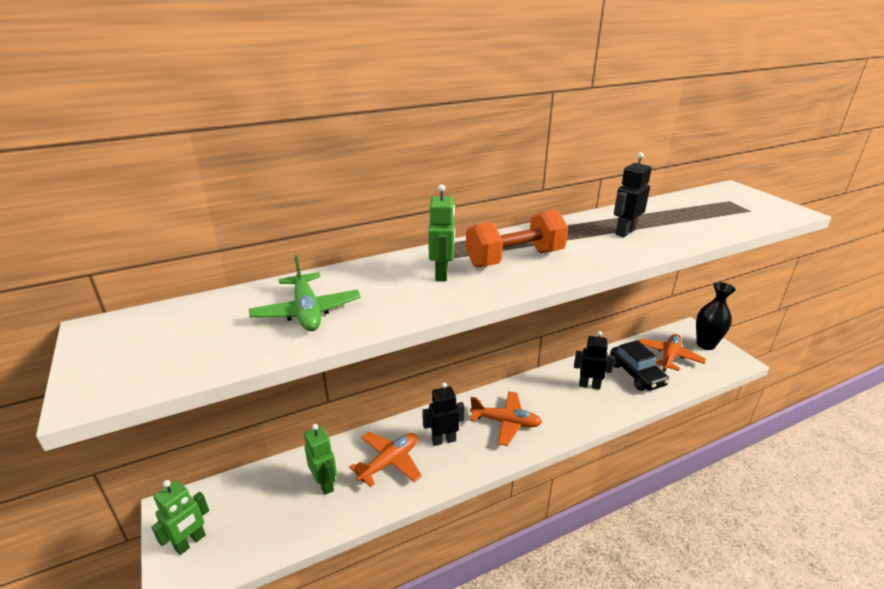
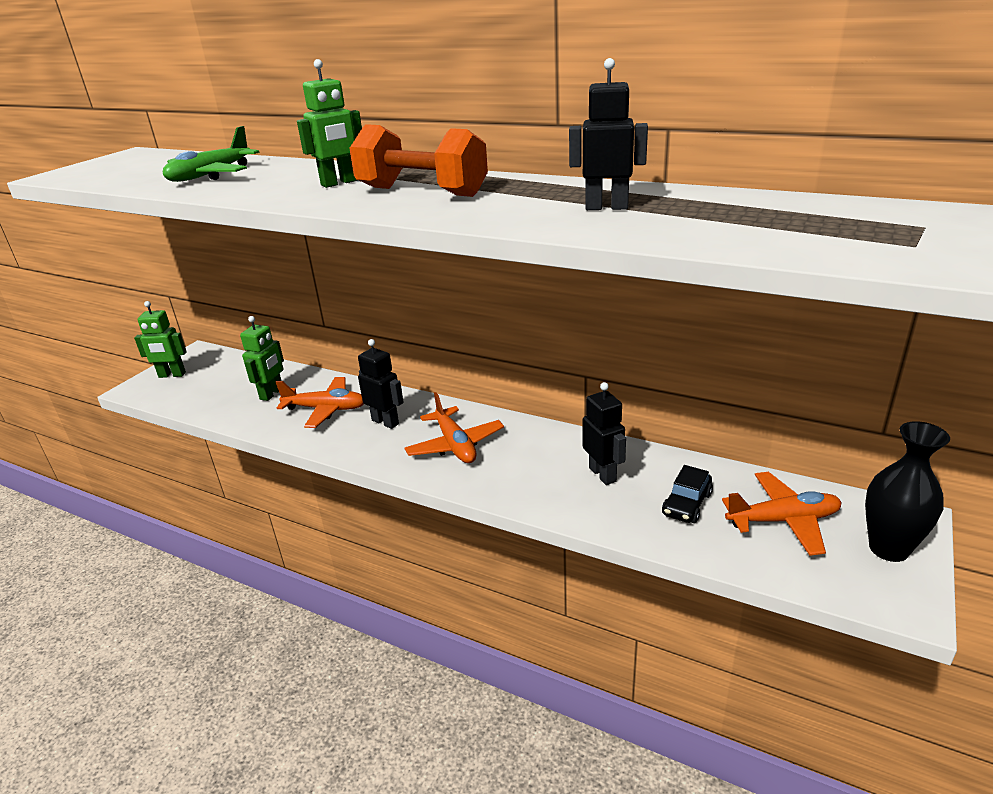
camera: 55 degrees right, 0 degrees up
black car [610,340,669,391] -> black car [662,465,713,523], size x0.65

